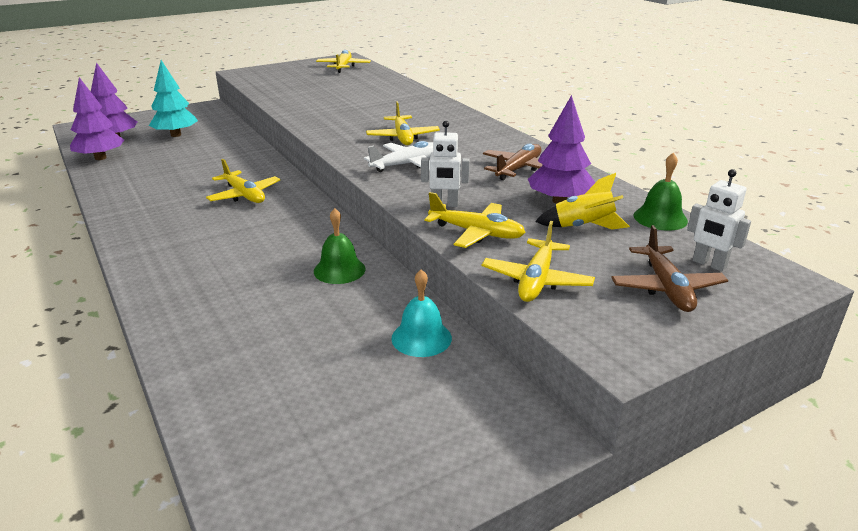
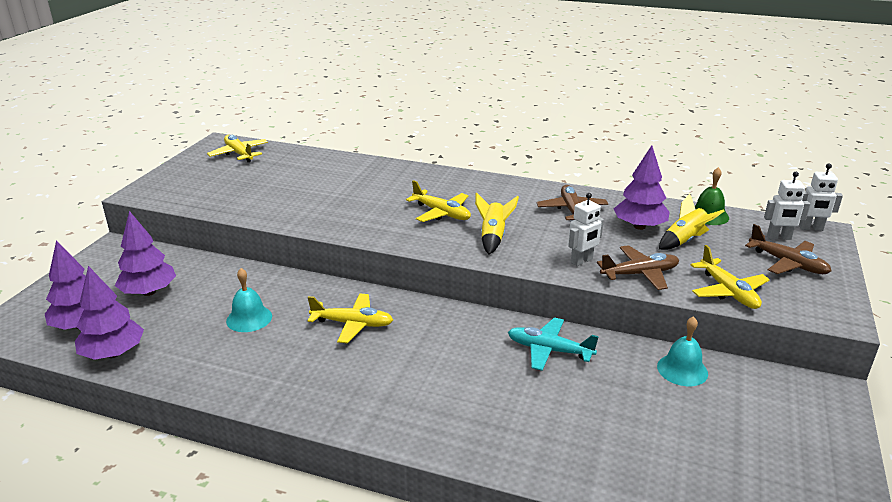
camera: 40 degrees left, 0 degrees up
turquoise tree [149,60,198,137] -> purple tree [115,211,176,296]
green bell [314,208,366,284] -> turquoise plane [508,317,599,371]
white plane [364,141,433,172] -> yellow rocket [475,192,519,255]
yellow plane [424,192,526,248] -> brown plane [597,245,679,290]
none -> turquoise bell [226,268,272,332]
none -> white robot [799,164,843,231]

